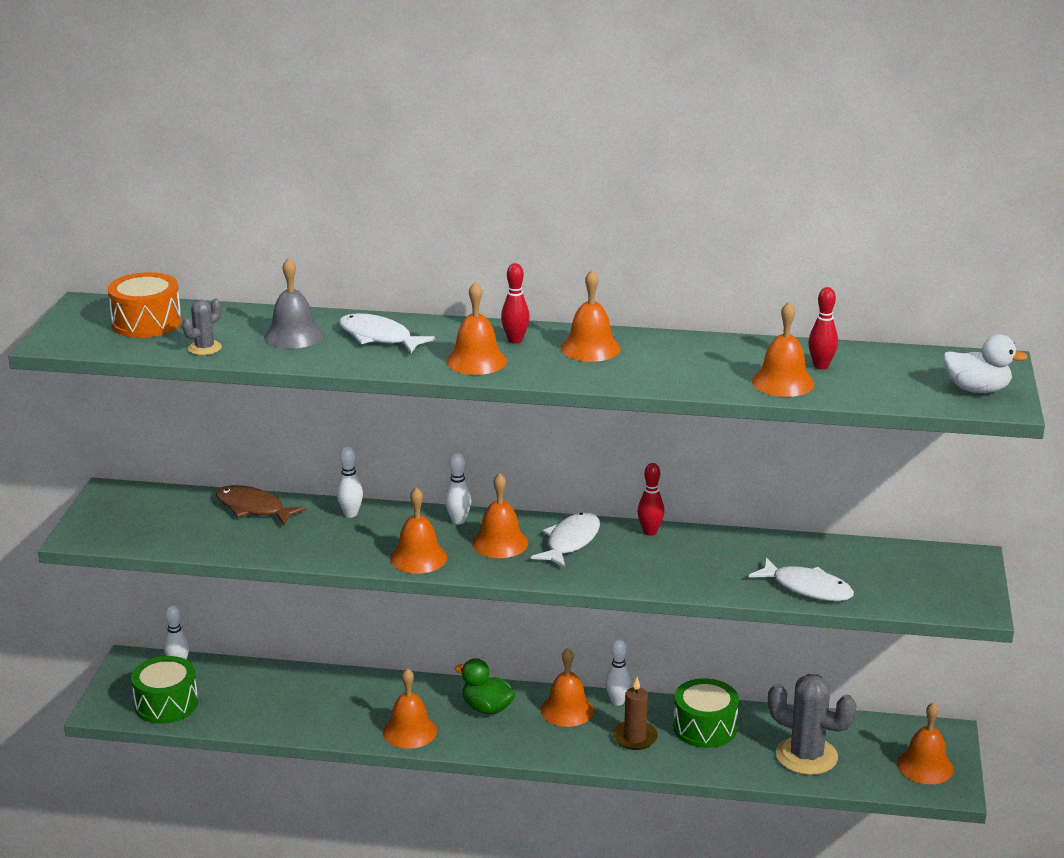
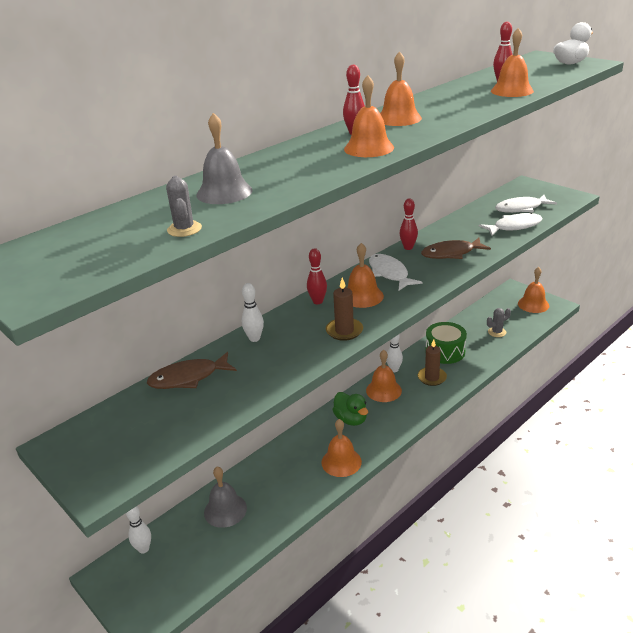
camera: 50 degrees left, 5 degrees up
orange drum [107,272,182,338] -> none
green drum [131,656,198,724] -> none
white fish [339,313,436,353] -> white fish moved to [495,195,557,213]
orange bell [390,487,447,574] -> brown candle [326,278,363,341]
white bowling pin [445,452,471,524] -> red bowling pin [307,248,327,304]
green duck [455,658,515,715] -> green duck turned 105 degrees counterclockwise [332,392,368,426]
grey cactus [768,674,857,775] -> grey cactus [487,308,511,337], size x0.50
none -> grey bell [204,467,247,528]
none -> brown fish [421,238,491,259]

